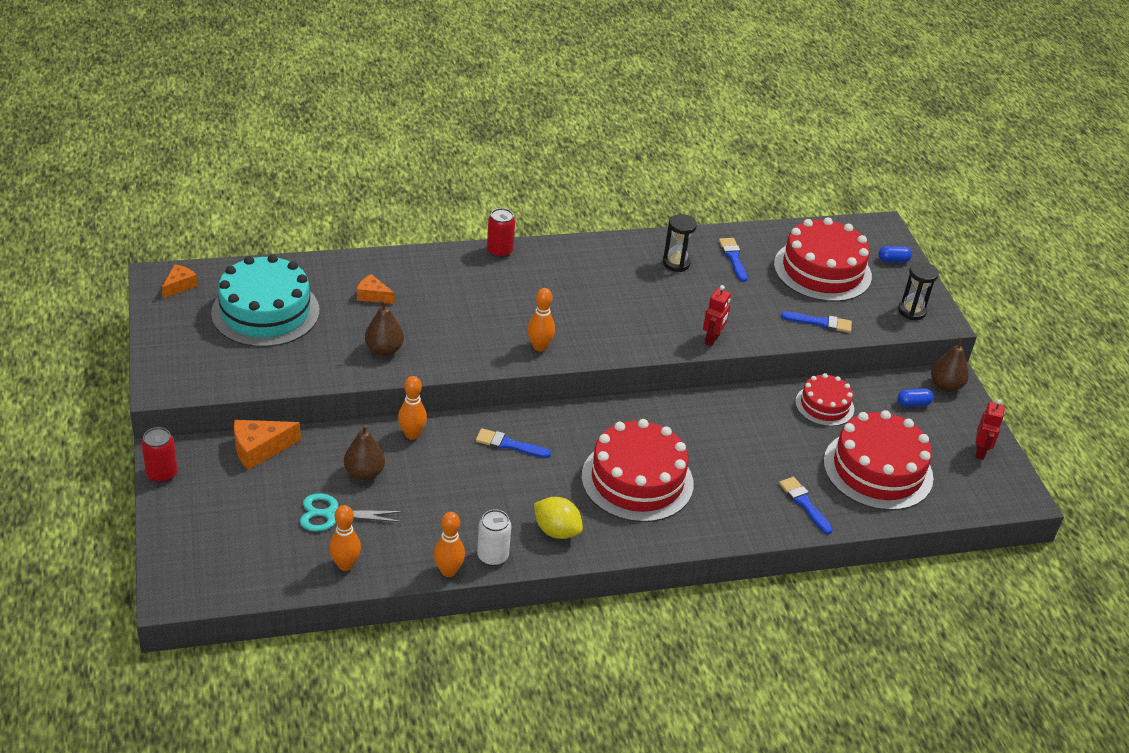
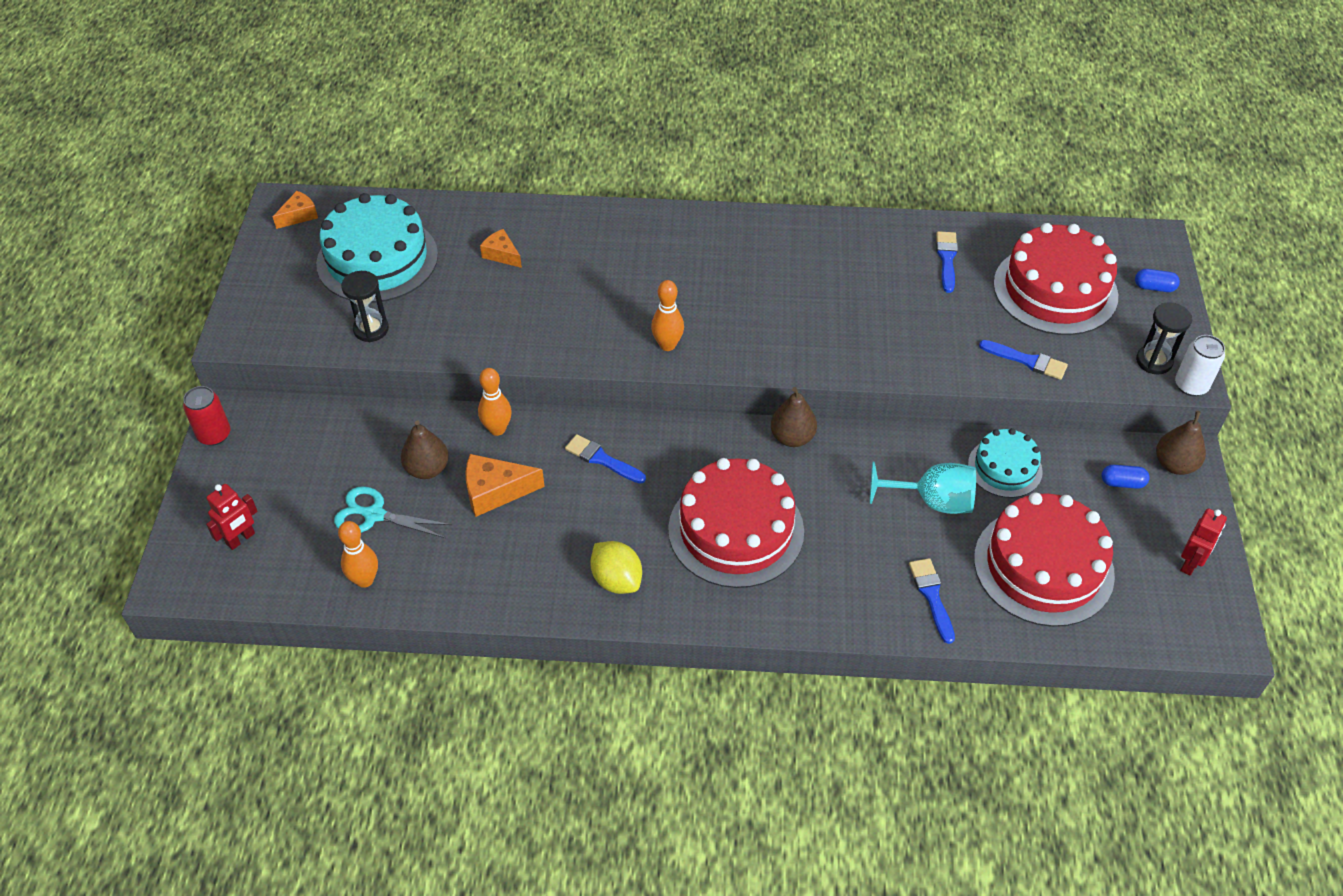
camera: 20 degrees right, 10 degrees up
orange cheese [234,420,301,470] -> orange cheese moved to [465,454,545,517]
brown pear [365,300,404,356] -> brown pear moved to [771,387,817,447]
orange bowling pin [434,512,465,577] -> none
white can [477,509,511,566] -> white can moved to [1175,335,1225,396]
red can [487,208,515,258] -> none
black hourglass [663,214,697,272] -> black hourglass moved to [341,271,389,342]
red robot [703,285,731,346] -> red robot moved to [206,484,258,550]
red cake [795,373,854,426] -> turquoise cake [968,428,1043,498]
none -> turquoise goblet [870,462,976,514]

